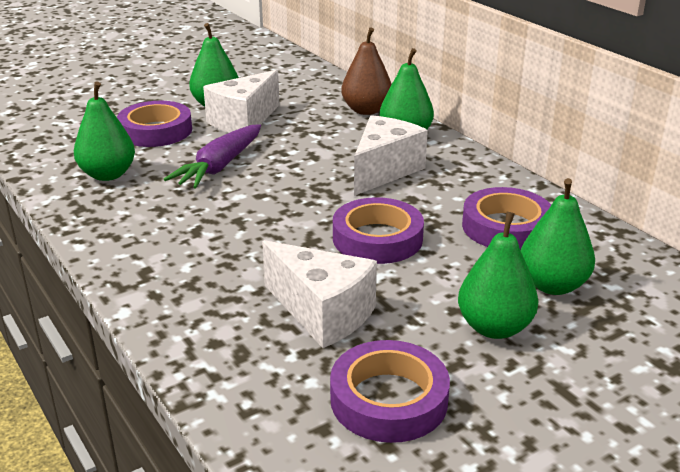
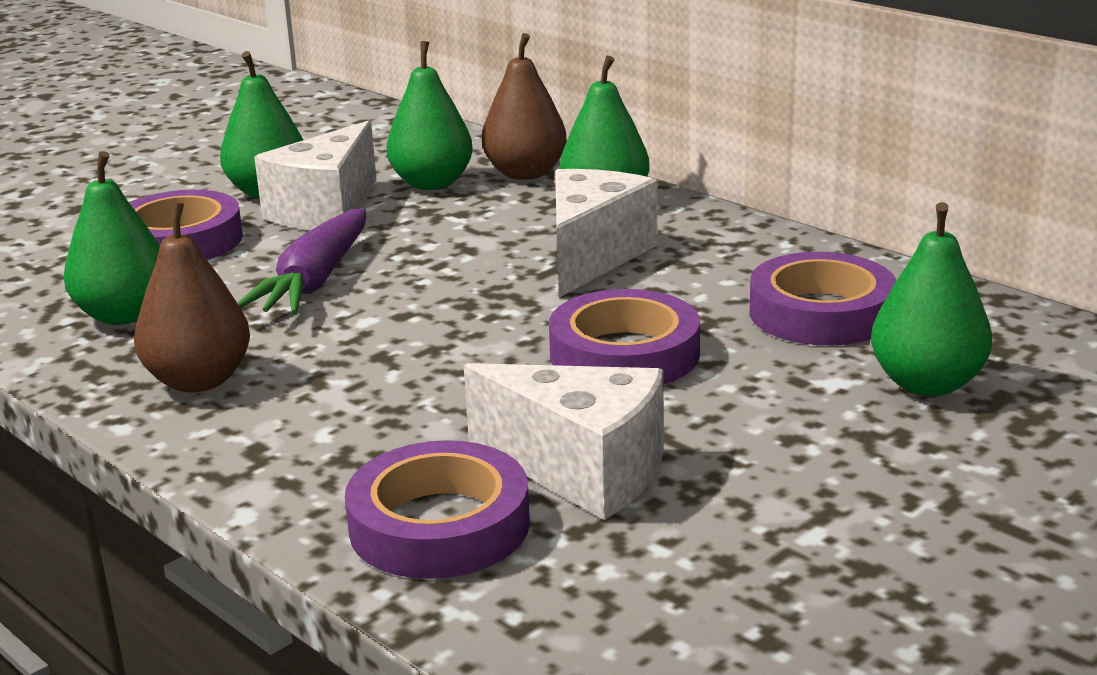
camera: 10 degrees left, 5 degrees down
purple tape [330,340,450,443] -> purple tape moved to [345,440,530,579]
green pear [458,212,538,339] -> green pear moved to [387,41,473,190]
none -> brown pear [134,202,250,392]

